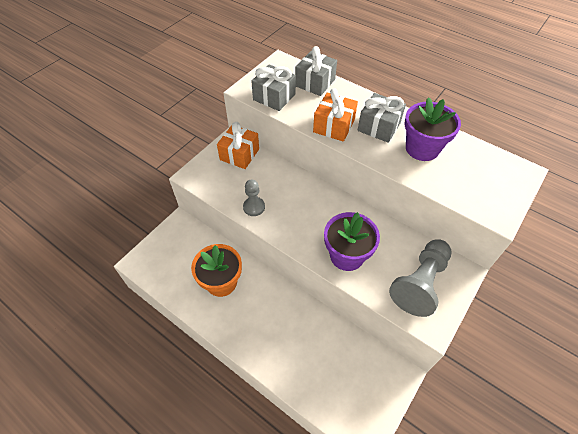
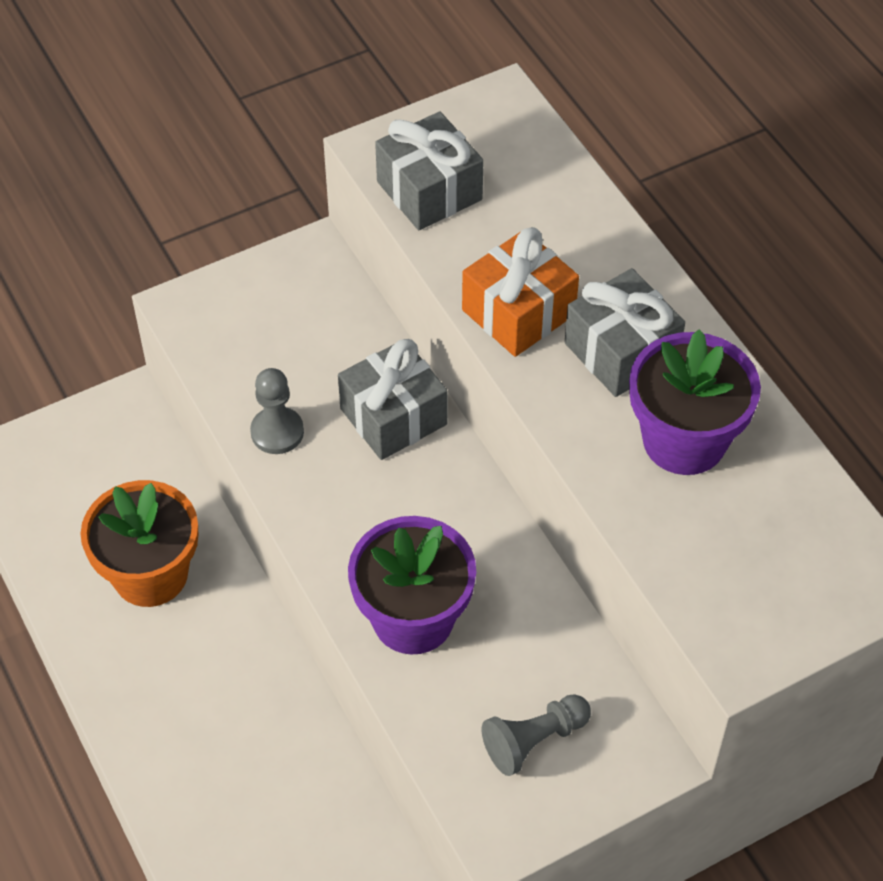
camera: 25 degrees right, 0 degrees up
orange gift [217,122,259,169] -> none
grey gift [295,46,337,96] -> grey gift moved to [338,339,447,460]
grey pawn [389,239,451,317] -> grey pawn [482,694,591,776], size x0.56

